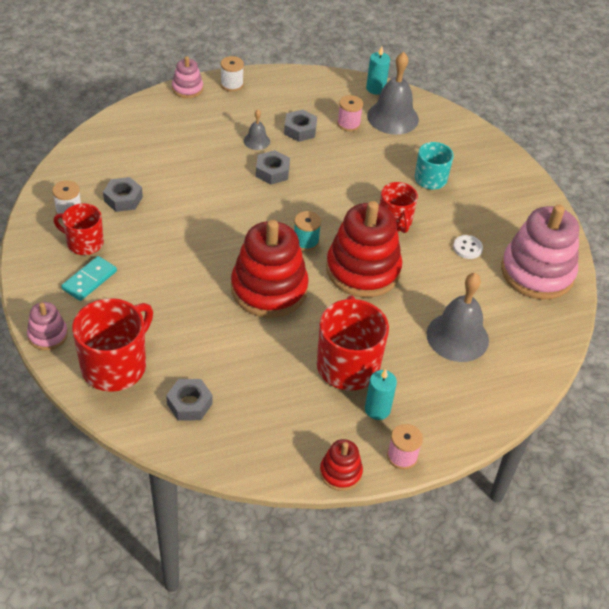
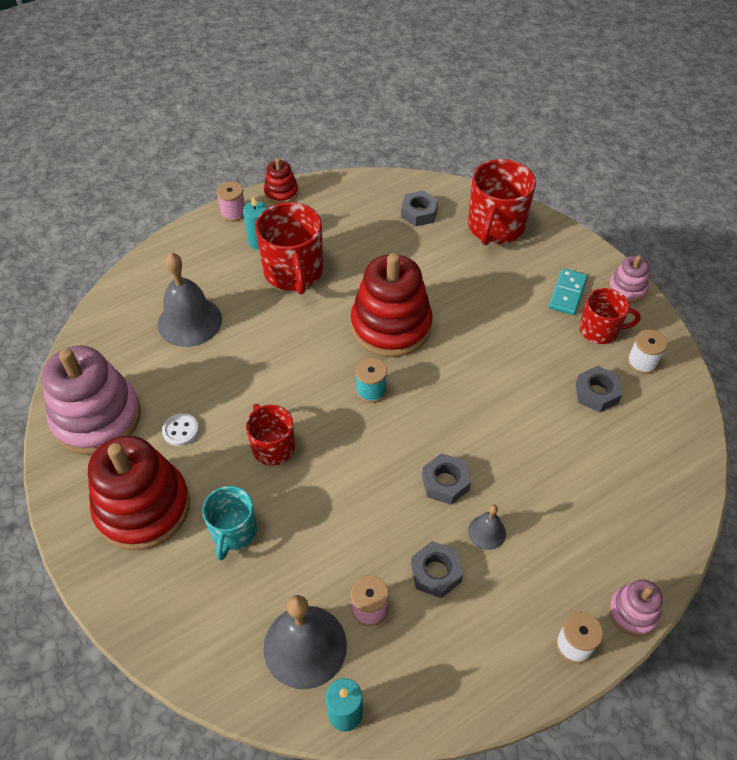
camera: 170 degrees right, 5 degrees up
pink stacking toy [27,302,68,350] -> pink stacking toy moved to [608,255,649,303]
red stacking toy [326,201,402,297] -> red stacking toy moved to [88,435,190,551]

